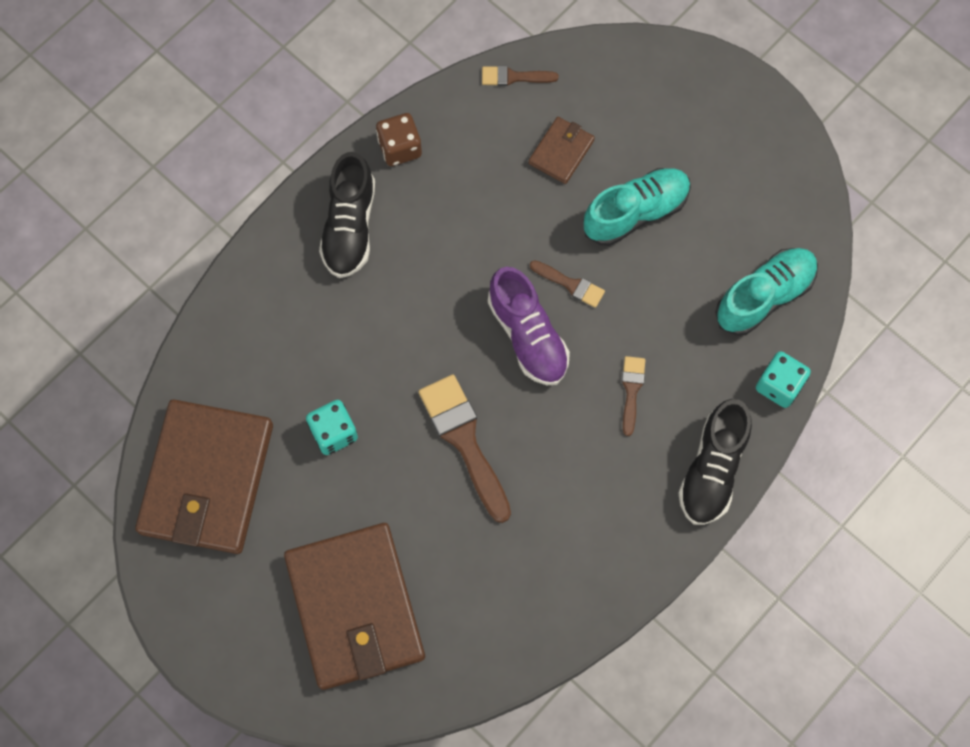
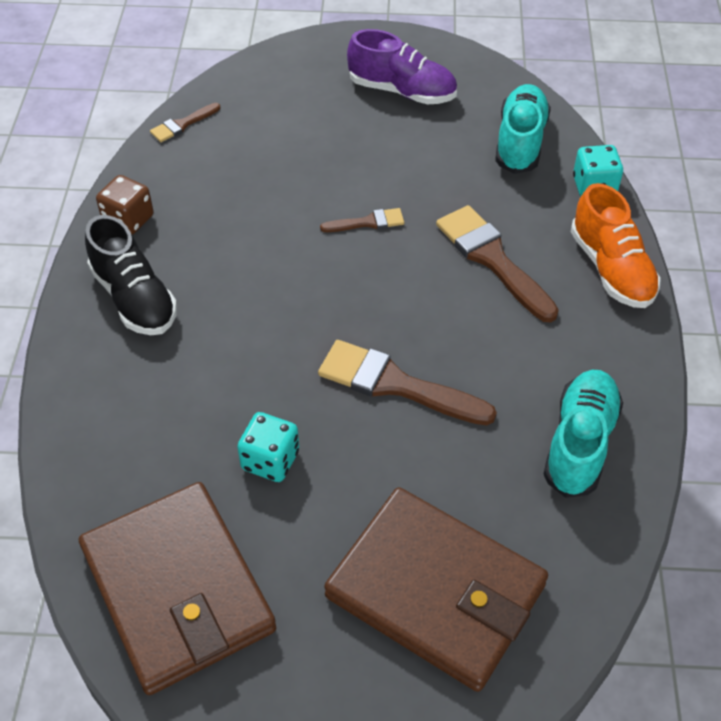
camera: 40 degrees left, 20 degrees down
purple shoe [488,267,570,385] -> purple shoe moved to [347,29,457,104]
brown wallet [529,117,595,184] -> none
turquoise shoe [583,168,691,246] -> turquoise shoe moved to [544,370,623,498]
brown brush [622,356,645,436] -> brown brush [436,205,559,322], size x1.92
black shoe [678,399,752,525] -> orange shoe [571,183,661,308]

